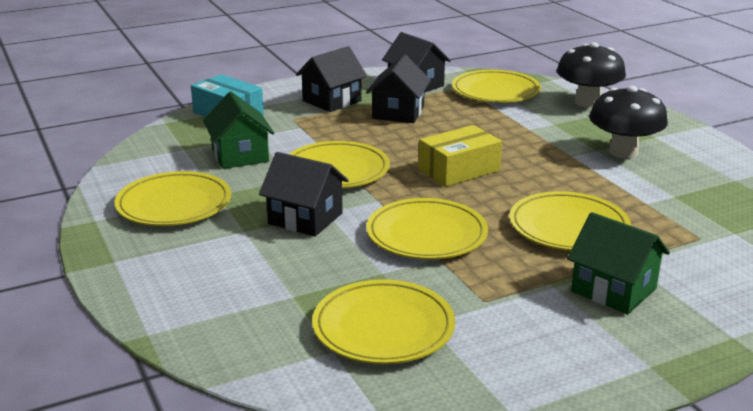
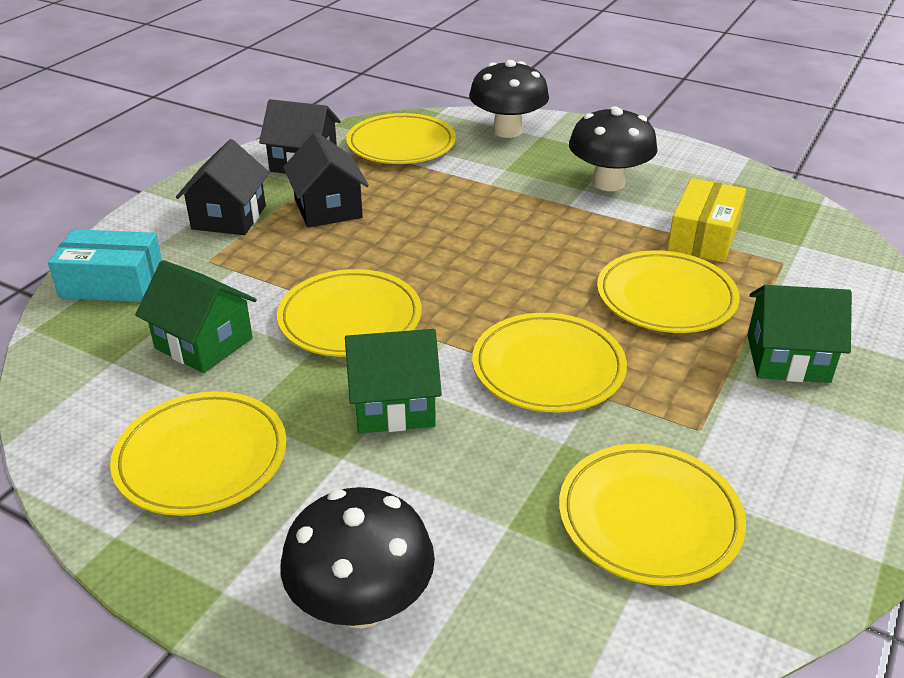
camera: 35 degrees left, 10 degrees up
black house [259,152,349,236] -> green house [345,329,442,433]
yellow box [418,125,502,187] -> yellow box moved to [667,178,746,263]
none -> black mushroom [280,487,435,629]

